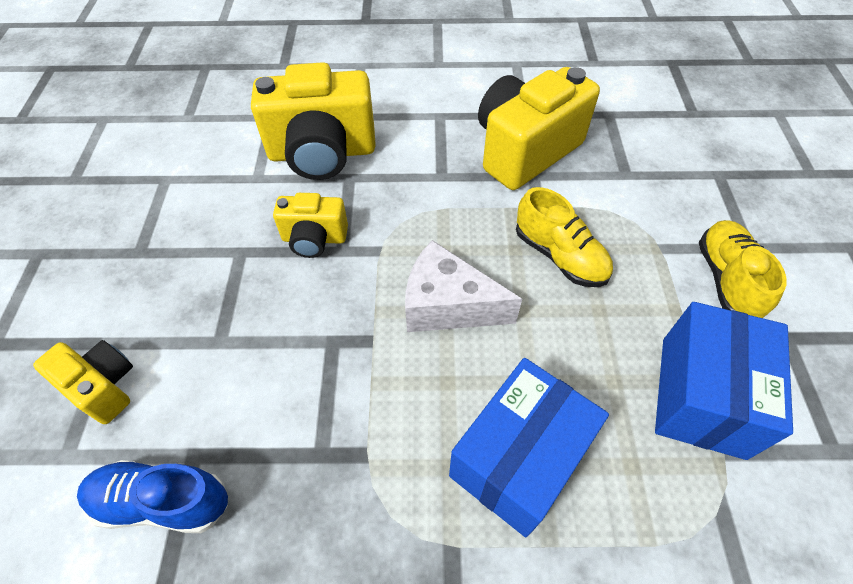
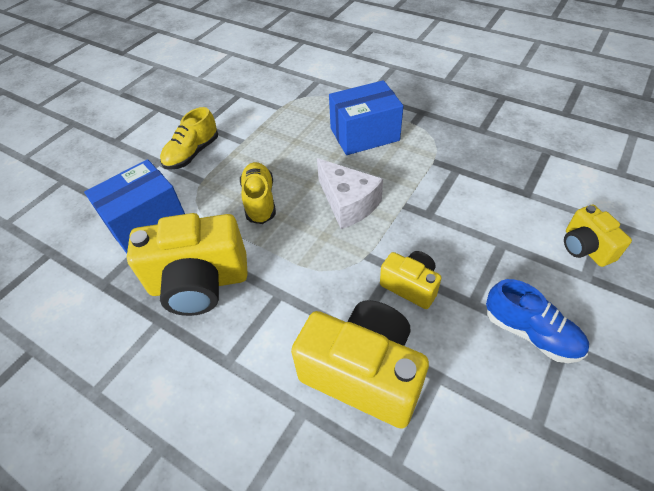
camera: 145 degrees left, 5 degrees down
blue shoe [77,460,228,533] -> blue shoe moved to [486,279,589,363]
blue box [655,302,793,460] -> blue box moved to [84,159,185,253]

